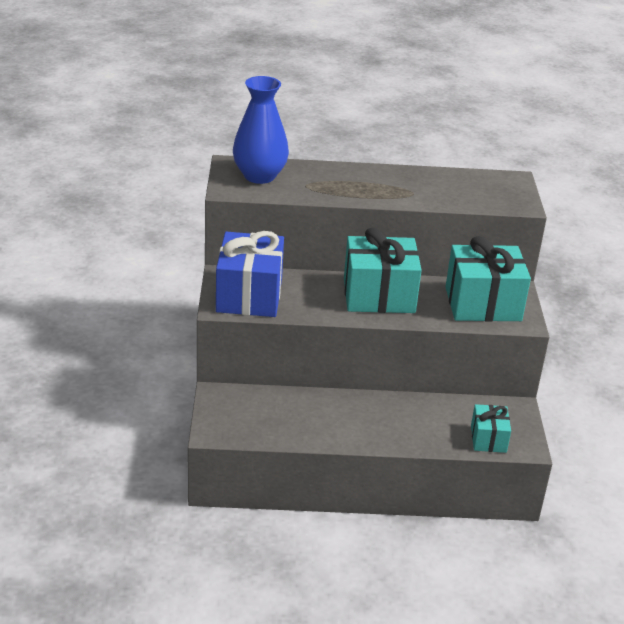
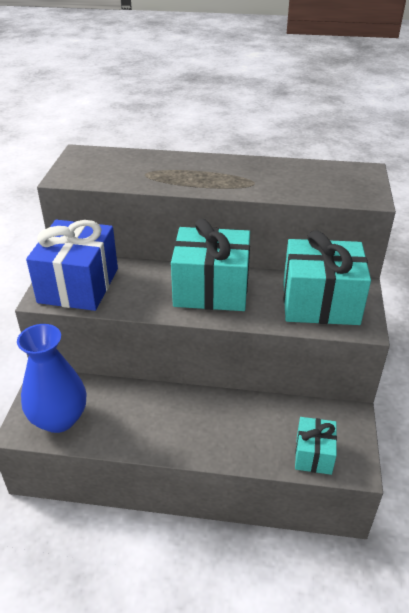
camera: 10 degrees right, 5 degrees up
blue vase [233,76,289,184] -> blue vase moved to [17,324,86,433]

